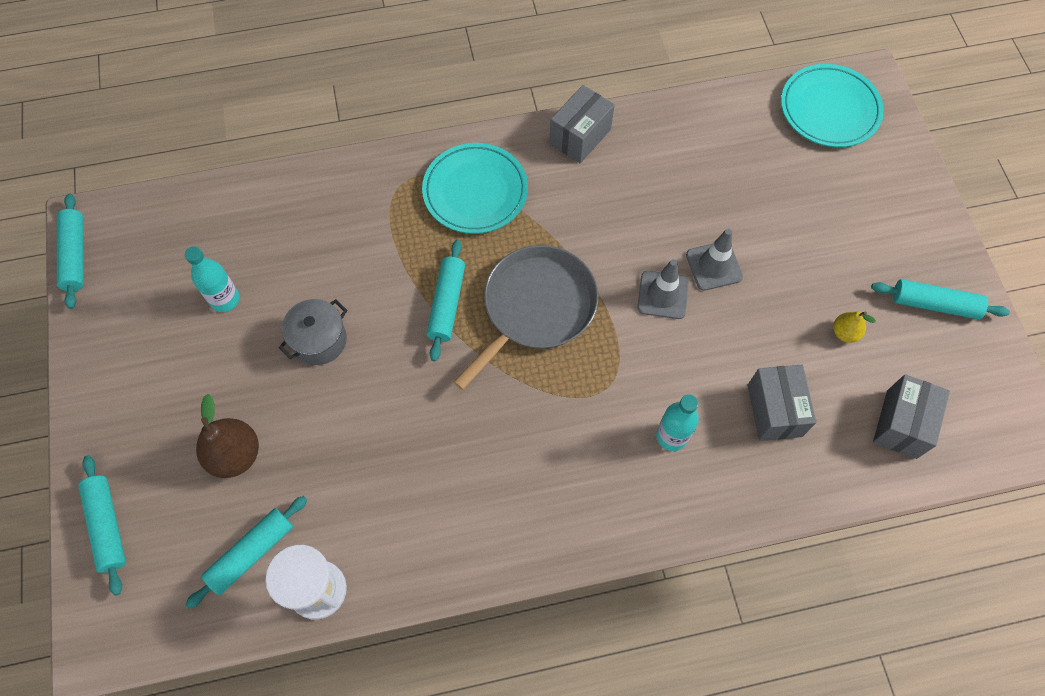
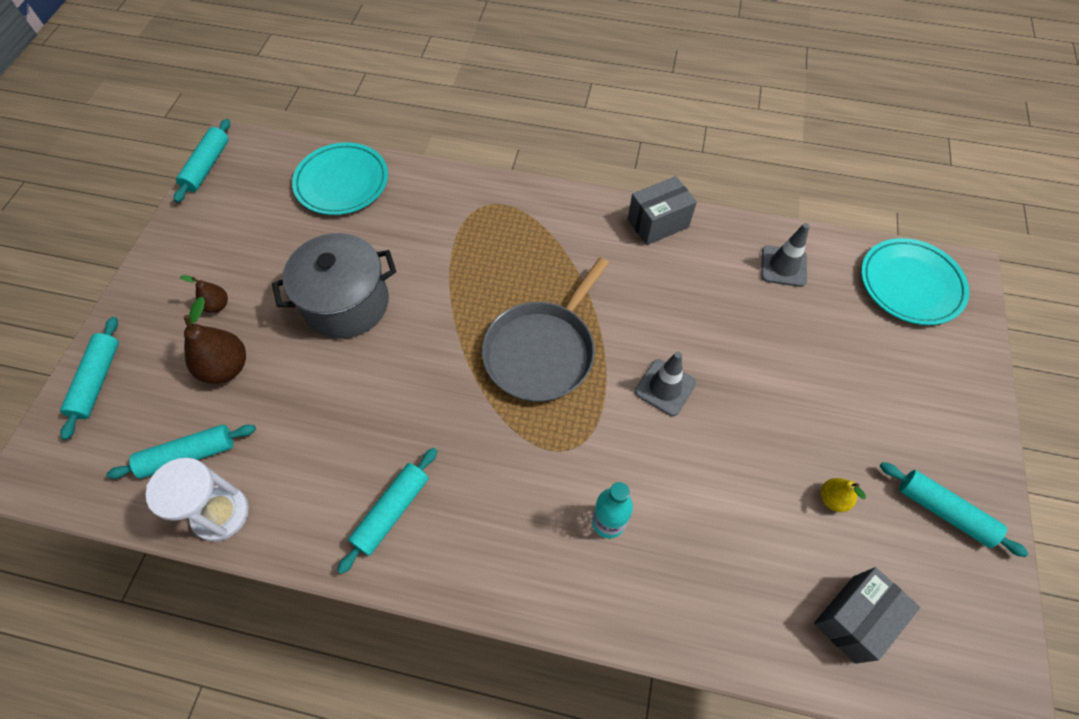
camera: 25 degrees right, 5 degrees down
turquoise bottle [185,246,240,312] -> none
grey pot [279,299,347,365] -> grey pot [272,233,396,339], size x1.67
turquoise plate [422,143,528,234] -> turquoise plate moved to [292,142,388,215]
turquoise rolling pin [426,240,465,361] -> turquoise rolling pin moved to [337,448,437,574]
grey pan [453,245,599,390] -> grey pan turned 150 degrees clockwise [482,257,609,402]
grey traffic cone [686,229,743,291] -> grey traffic cone moved to [761,223,810,287]
grey box [748,365,816,441] -> none
none -> brown pear [180,275,228,313]

